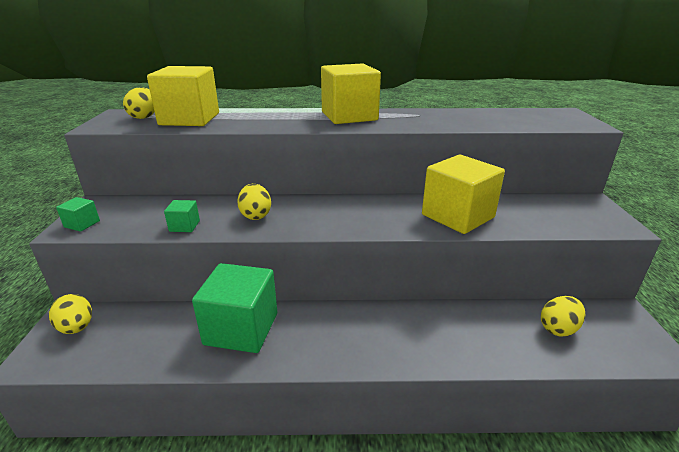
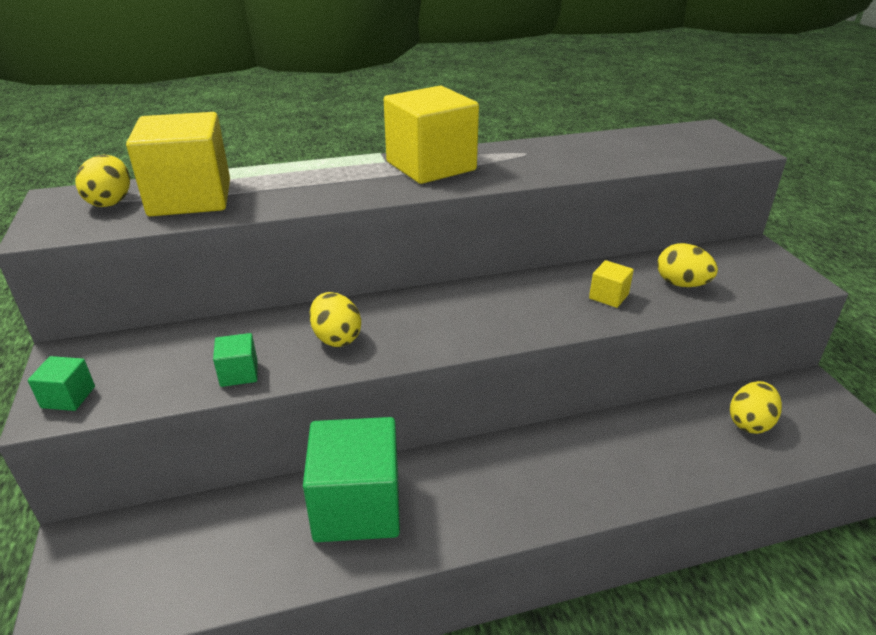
camera: 15 degrees left, 5 degrees up
yellow egg [49,294,92,334] -> yellow egg moved to [657,243,718,287]
yellow cube [422,155,505,234] -> yellow cube [589,260,634,308], size x0.43

